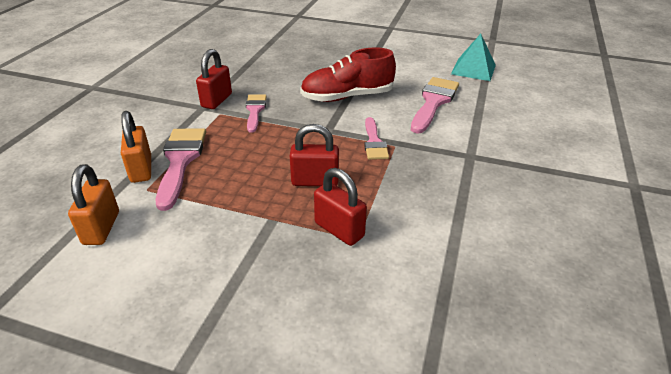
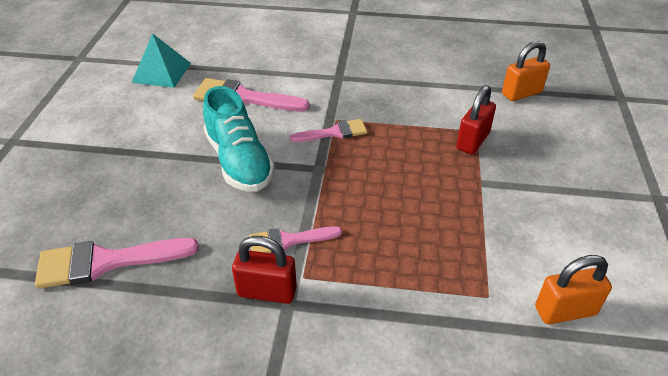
camera: 100 degrees left, 5 degrees up
orange padlock [121,111,151,183] -> orange padlock moved to [502,41,550,101]
pink brush [156,128,206,211] -> pink brush moved to [35,238,199,289]
red padlock [290,124,339,186] -> none
red shoe [300,48,396,102] -> turquoise shoe [203,86,275,192]

